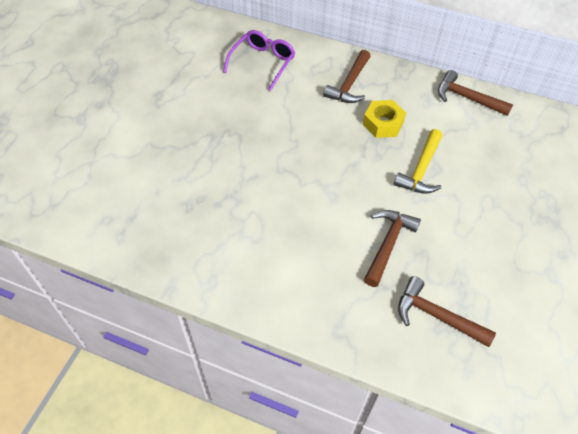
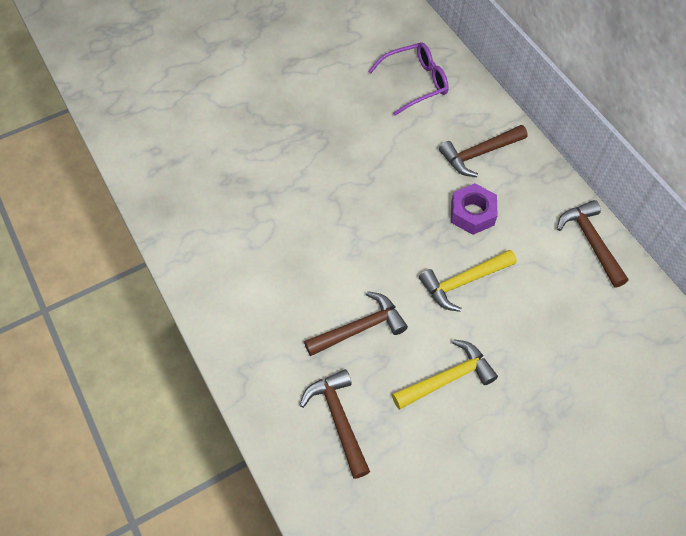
camera: 40 degrees right, 5 degrees up
yellow nut [363,100,406,138] -> purple nut [451,183,498,235]
none -> yellow hammer [392,339,498,409]

